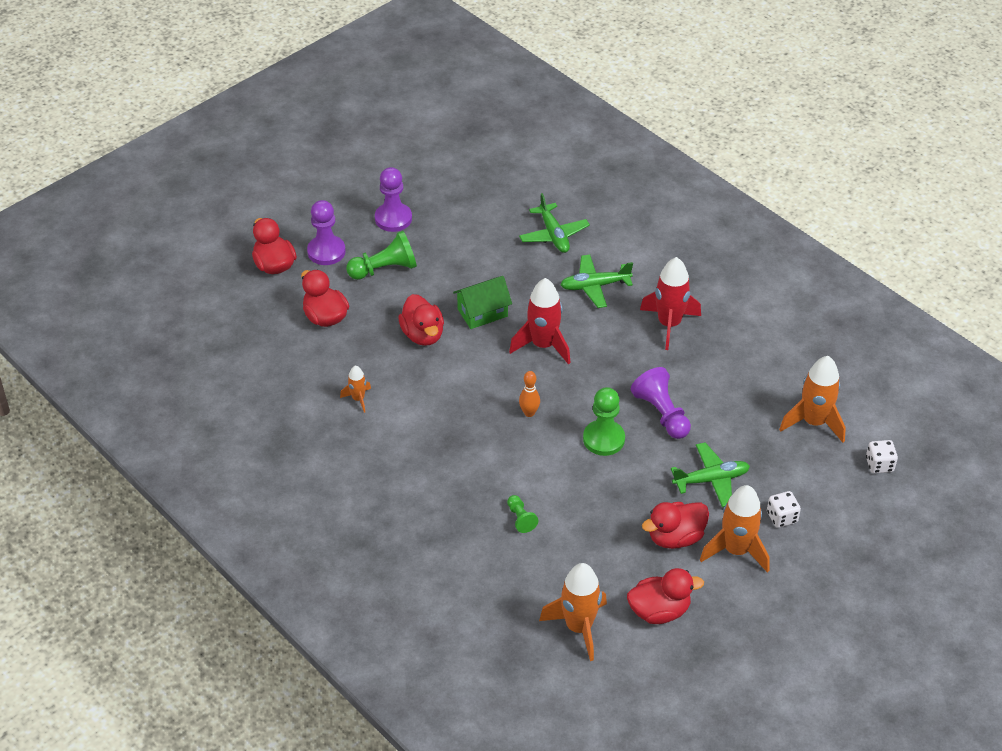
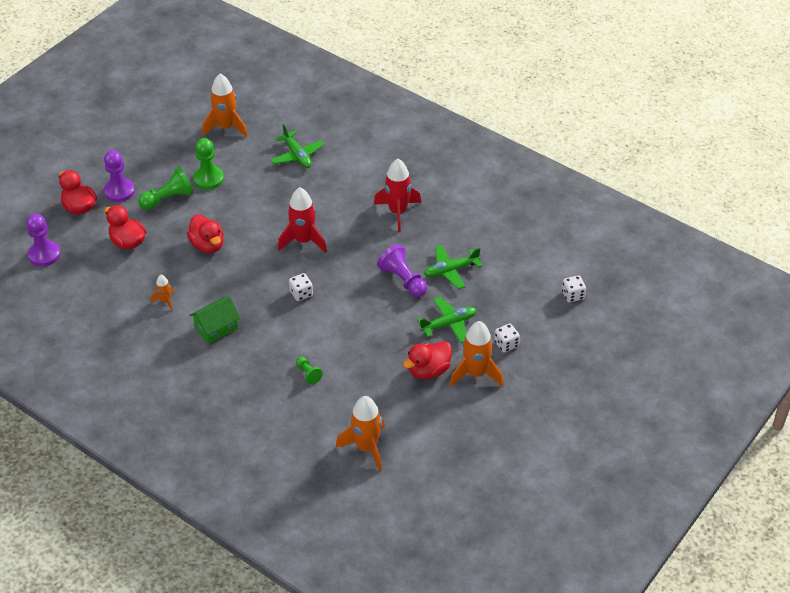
camera: 10 degrees left, 0 degrees up
purple pawn [375,167,412,232] -> purple pawn moved to [26,214,60,267]
green house [453,276,512,329] -> green house moved to [190,296,240,344]
orange bowling pin [519,371,540,417] -> white dice [289,273,313,301]
green plane [560,255,633,308] -> green plane moved to [424,245,482,289]
green pawn [583,387,625,456] -> green pawn moved to [193,138,224,190]
red duck [627,568,704,624] -> none
orange rocket [779,356,846,442] -> orange rocket moved to [202,74,248,137]

